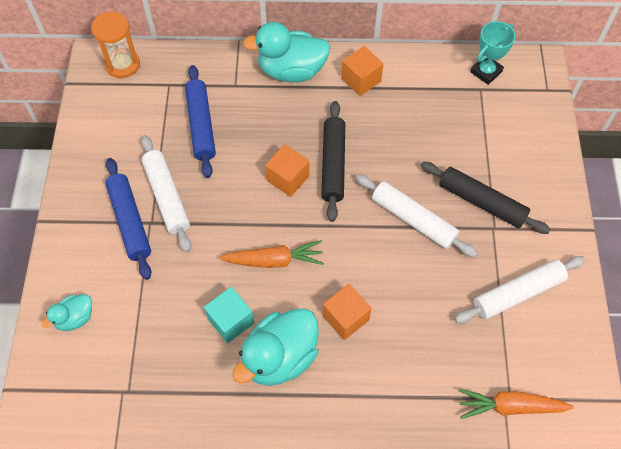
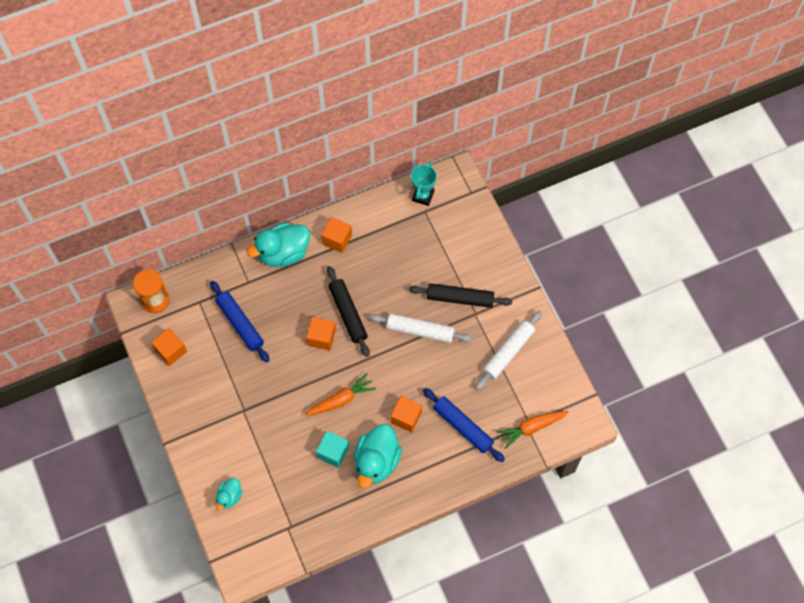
camera: 25 degrees left, 5 degrees up
blue rolling pin [105,158,151,280] -> blue rolling pin moved to [423,388,505,462]
white rolling pin [141,135,191,252] -> none
none -> orange cube [151,328,187,366]

